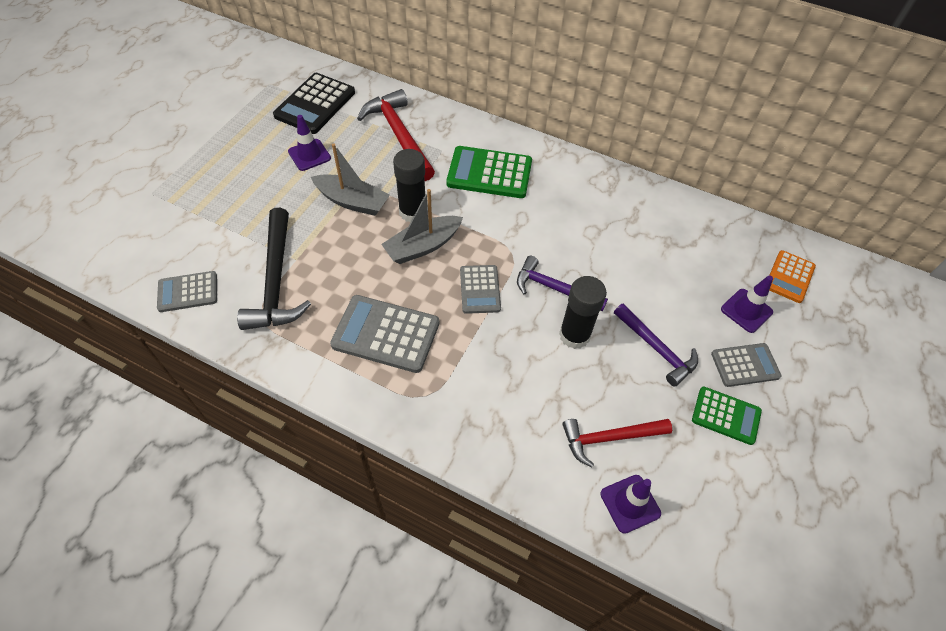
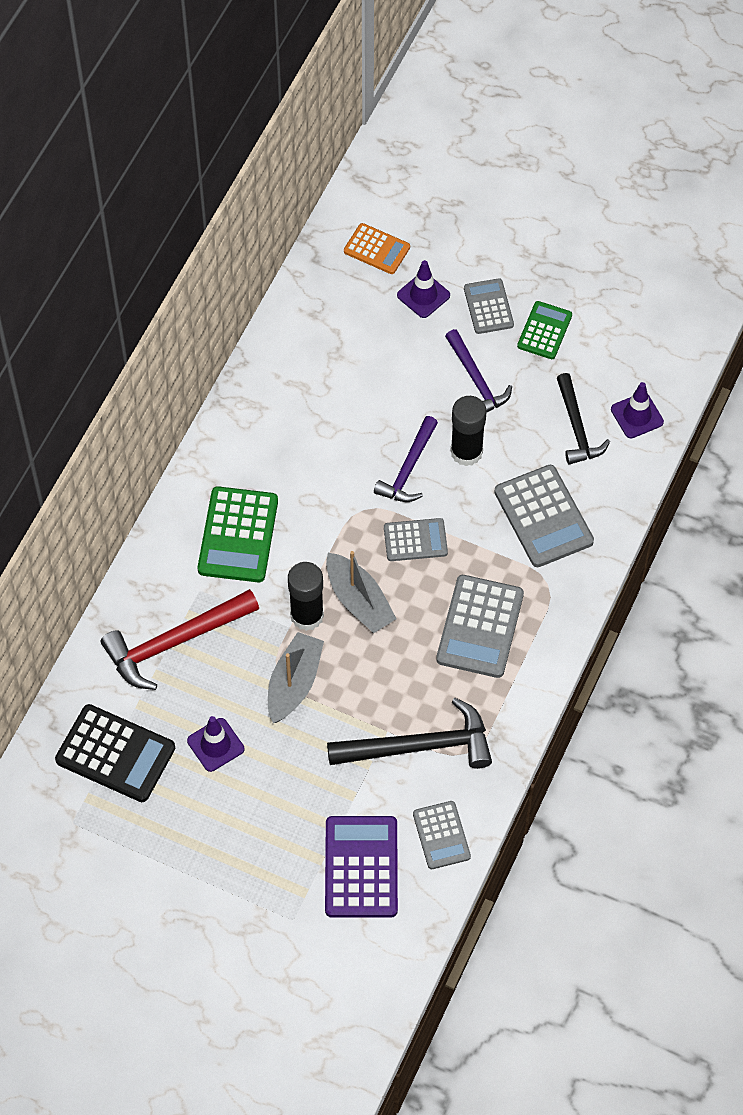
camera: 90 degrees left, 5 degrees up
red hammer [562,419,672,467] -> black hammer [557,373,610,465]
purple hammer [614,304,698,386] -> purple hammer turned 105 degrees clockwise [445,329,512,413]
none -> purple calculator [325,816,398,918]
none -> grey calculator [494,465,594,567]

